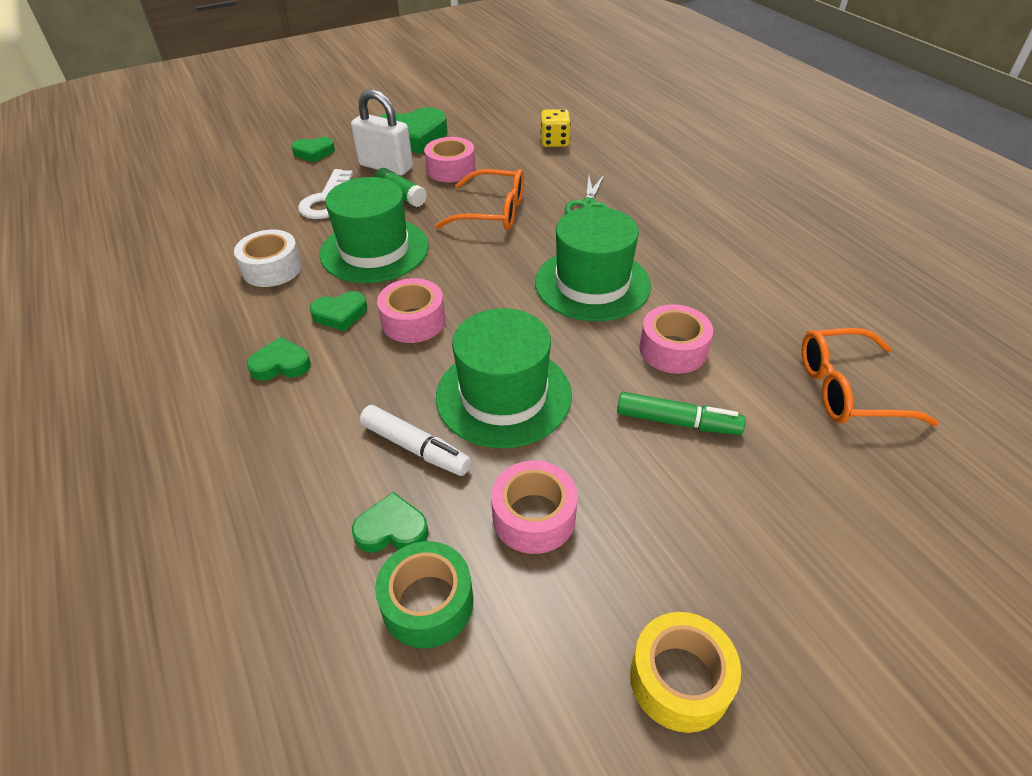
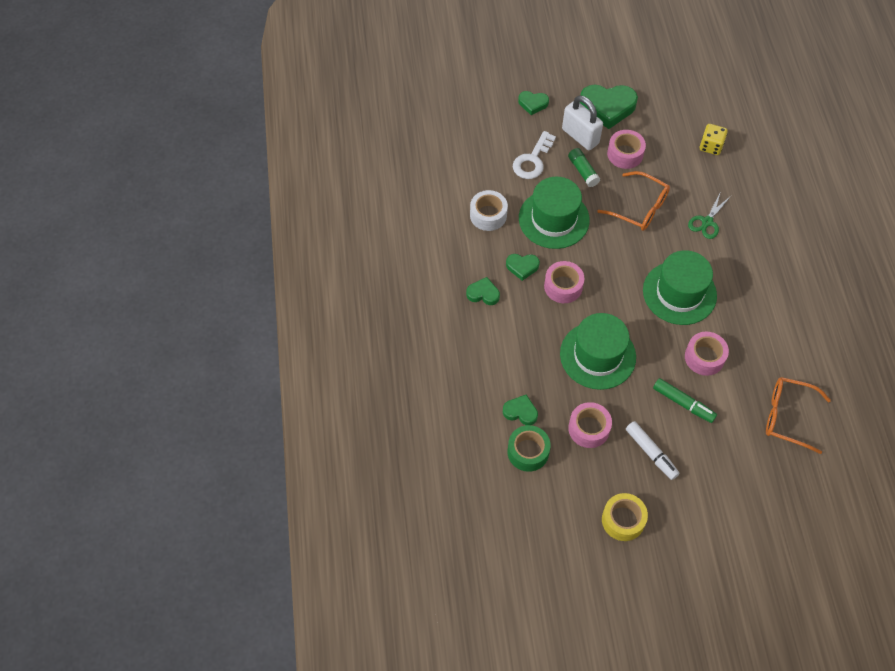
camera: 20 degrees right, 15 degrees up
white marker [360,405,472,476] -> white marker moved to [626,421,680,480]

